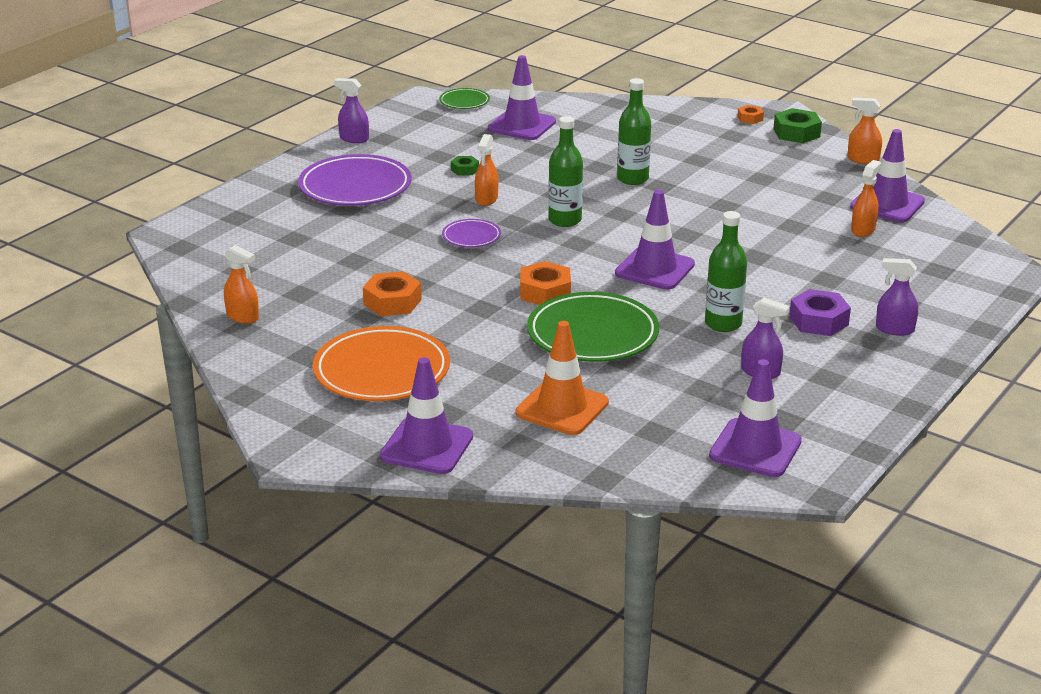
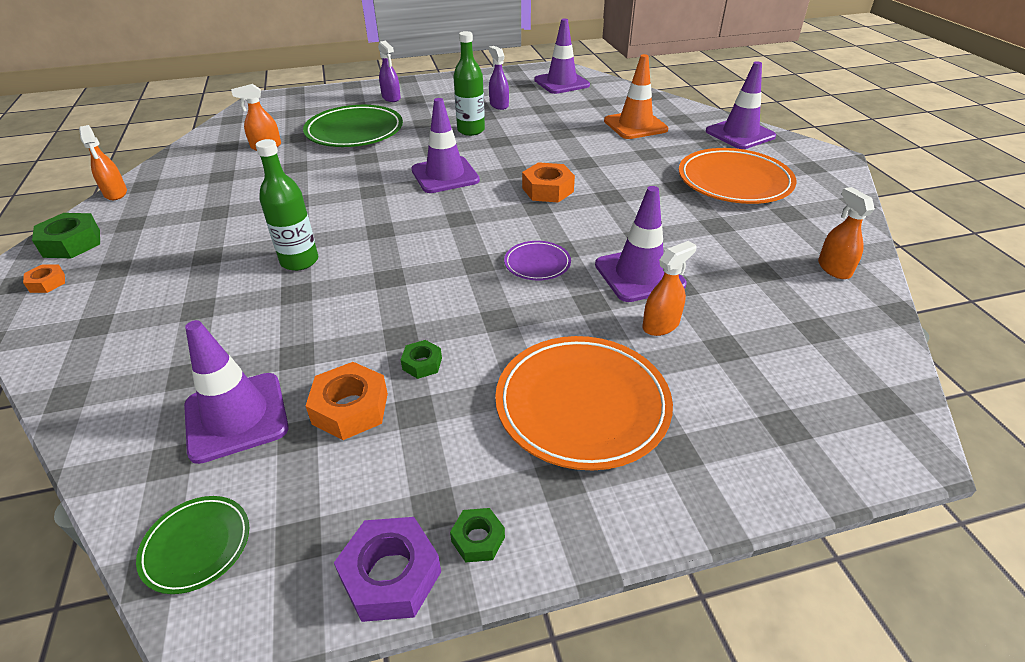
camera: 140 degrees left, 10 degrees up
purple plate [298,154,412,206] -> orange plate [495,336,673,470]
purple spray bottle [334,78,369,143] -> green nut [450,508,505,563]
orange nut [363,271,422,316] -> orange nut moved to [306,362,388,440]
orange spray bottle [475,134,498,206] -> orange spray bottle moved to [642,241,697,336]
green plate [527,292,659,362] -> green plate moved to [303,105,403,147]
green bottle [548,116,583,227] -> none
purple nut [789,289,851,336] -> purple nut moved to [334,517,441,622]
purple traffic cone [850,129,925,222] -> purple traffic cone moved to [595,186,687,302]

